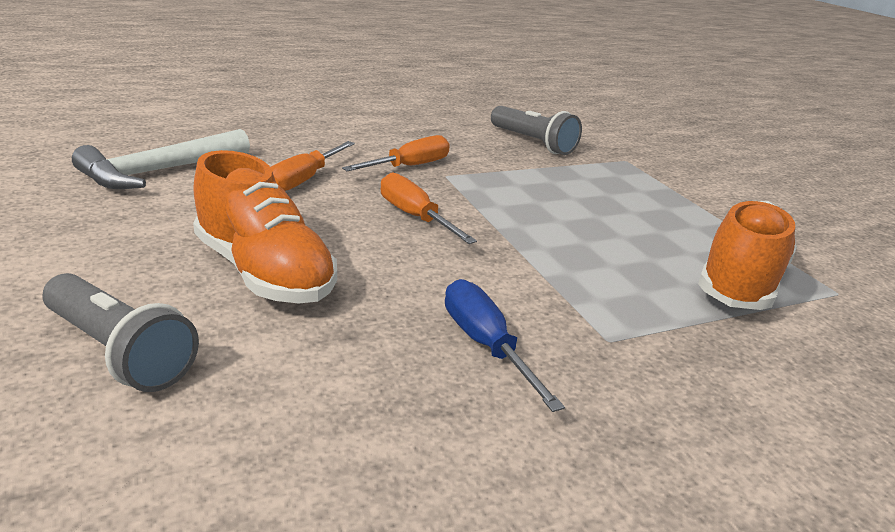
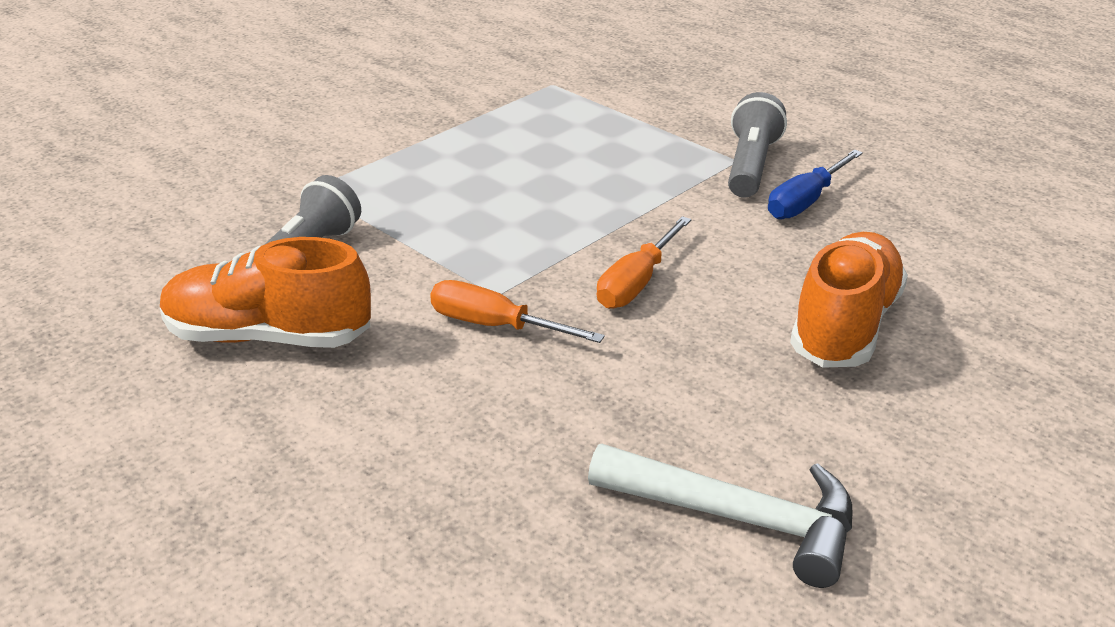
camera: 110 degrees left, 5 degrees up
grey flashlight [42,273,199,392] -> grey flashlight moved to [728,92,787,198]
orange screwdriver [270,141,355,191] -> none
orange shoe [698,201,797,310] -> orange shoe moved to [160,237,371,348]

